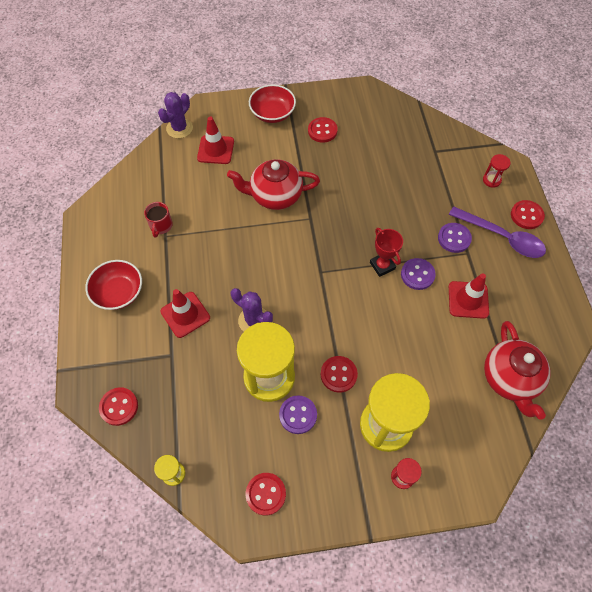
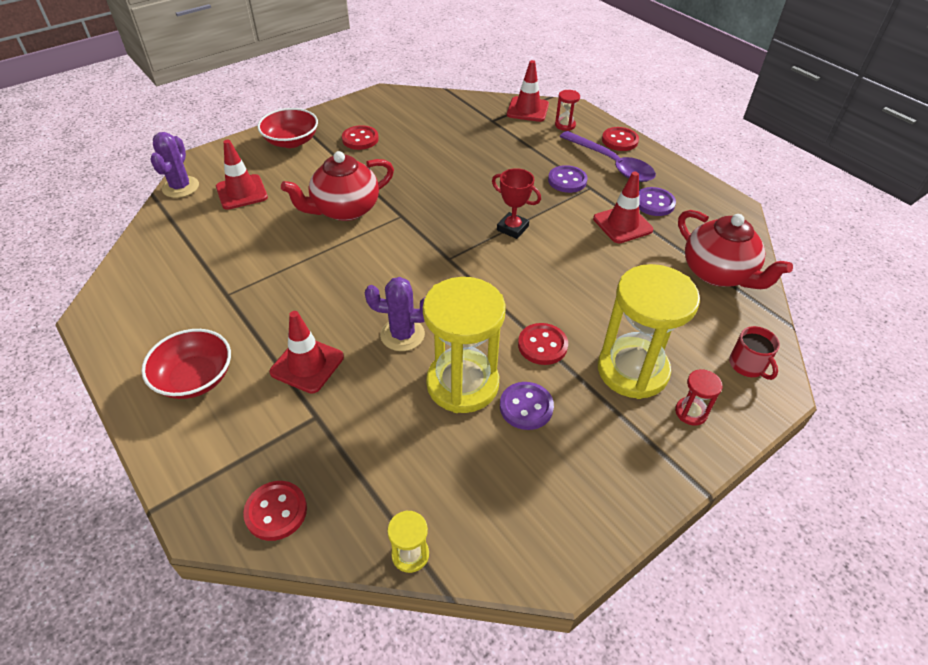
camera: 30 degrees left, 15 degrees down
red mug [144,202,173,238] -> red mug moved to [729,326,780,380]
red button [246,473,286,516] -> none
purple button [401,258,436,290] -> purple button moved to [639,187,676,216]
purple spoon [449,206,546,258] -> purple spoon turned 45 degrees clockwise [560,131,656,182]
none -> red traffic cone [507,60,549,122]

